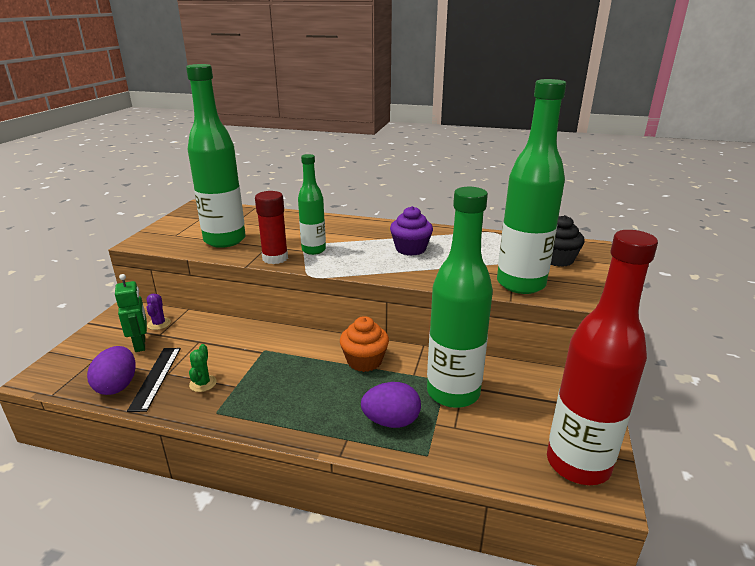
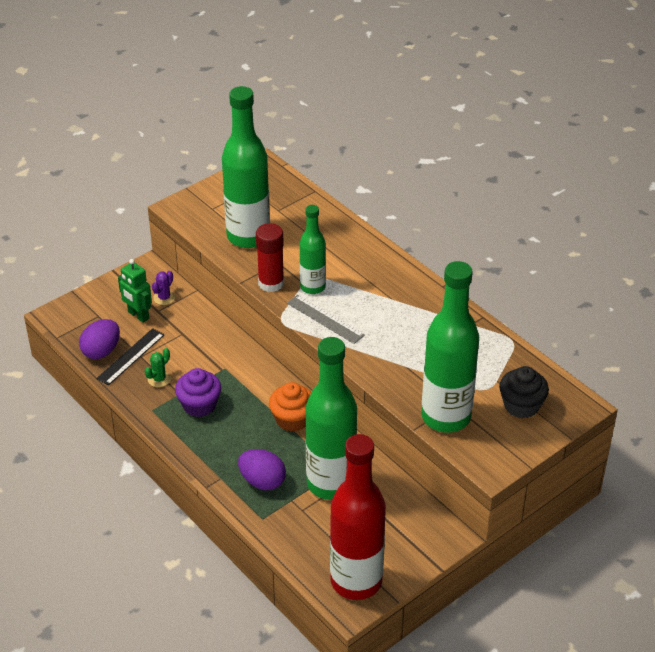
camera: 35 degrees right, 15 degrees up
green robot [115,274,147,352] -> green robot turned 120 degrees clockwise [118,259,152,323]
purple cupcake [390,206,433,256] -> purple cupcake moved to [175,368,221,417]
none -> grey ruler [287,295,365,344]

